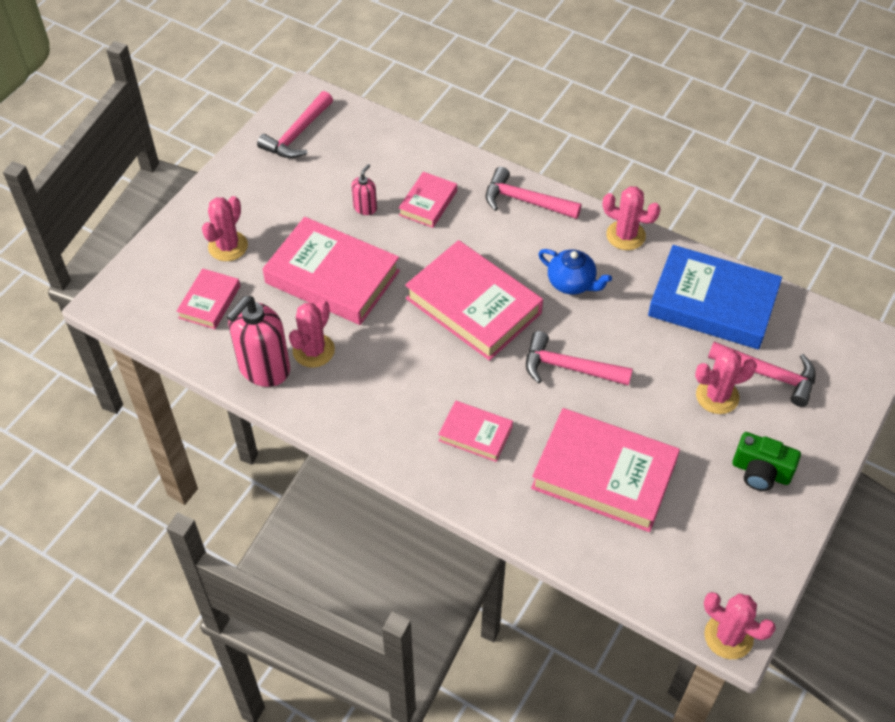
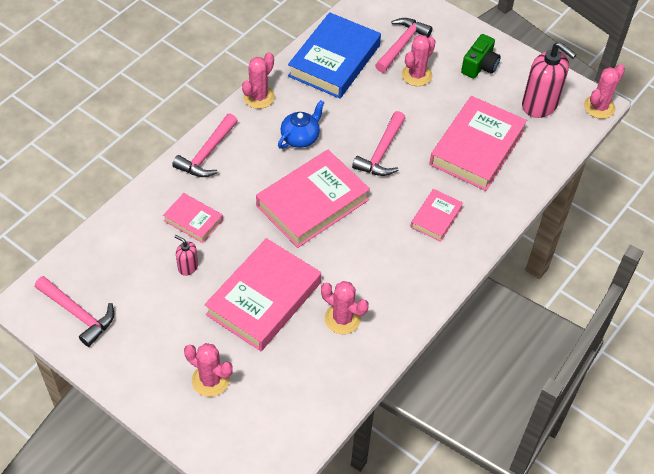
camera: 85 degrees left, 0 degrees up
pink book [176,268,240,329] -> none
pink soap dispenser [227,296,290,387] -> pink soap dispenser moved to [522,42,577,118]
pink cactus [695,349,757,414] -> pink cactus turned 45 degrees clockwise [402,35,436,86]

